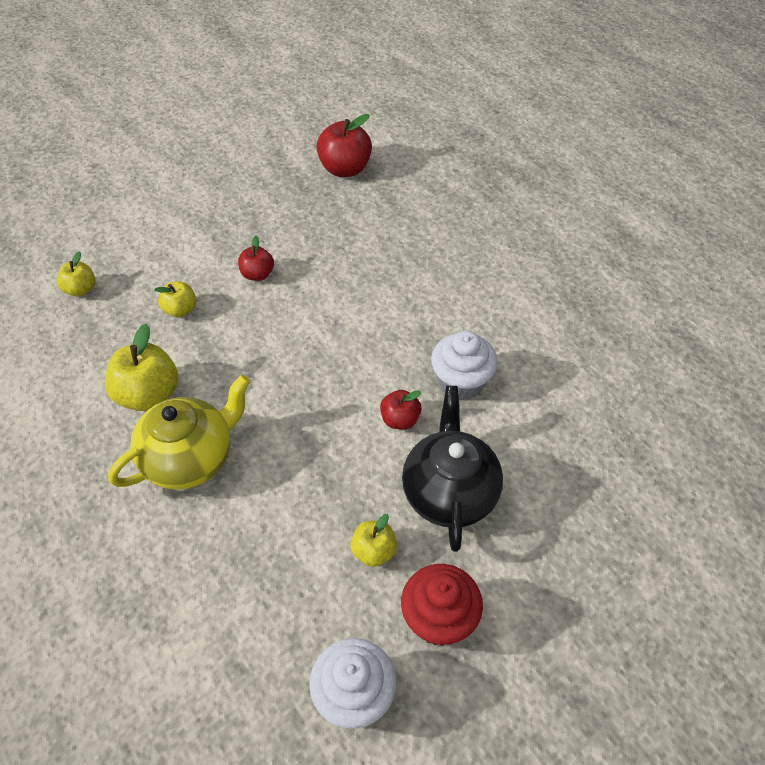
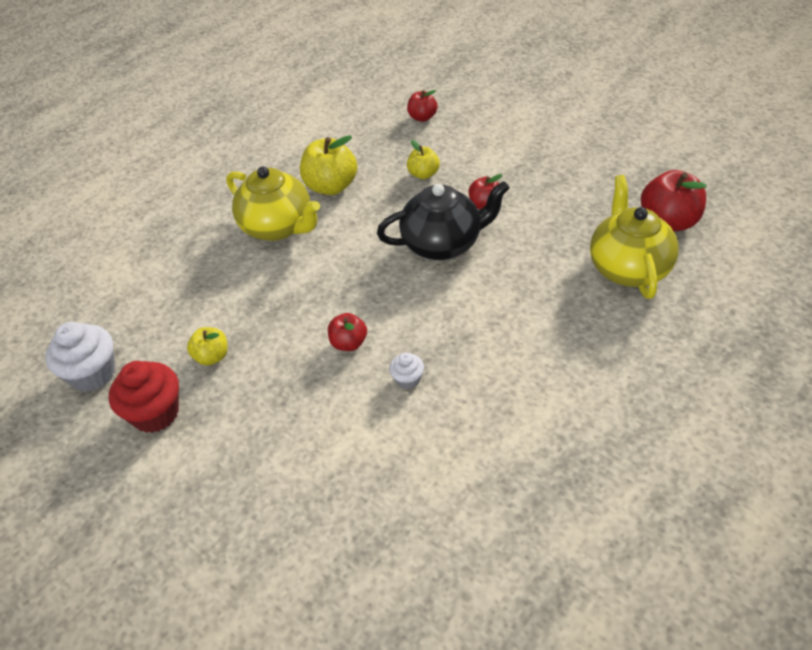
camera: 80 degrees right, 5 degrees down
yellow apple [57,251,95,297] -> red apple [407,90,438,122]
black teapot [402,386,503,552] -> black teapot moved to [377,181,510,260]
white cupcake [431,331,498,400] -> white cupcake [389,353,424,389], size x0.52
none -> yellow teapot [590,175,679,299]

